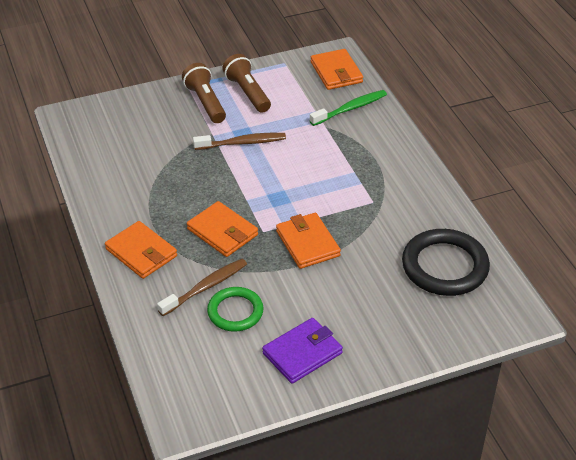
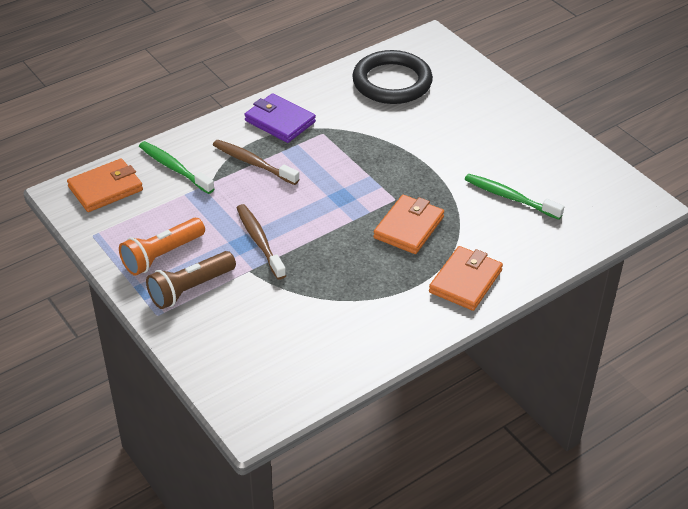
camera: 105 degrees left, 0 degrees up
brown toothbrush [157,259,247,316] -> brown toothbrush moved to [213,140,300,185]
green ring [207,287,264,332] -> green toothbrush [464,174,564,220]
brown flashlight [222,54,271,113] -> orange flashlight [119,218,205,276]
purple wallet [262,318,343,384] -> purple wallet moved to [244,93,316,143]
orange wallet [276,213,341,269] -> none

